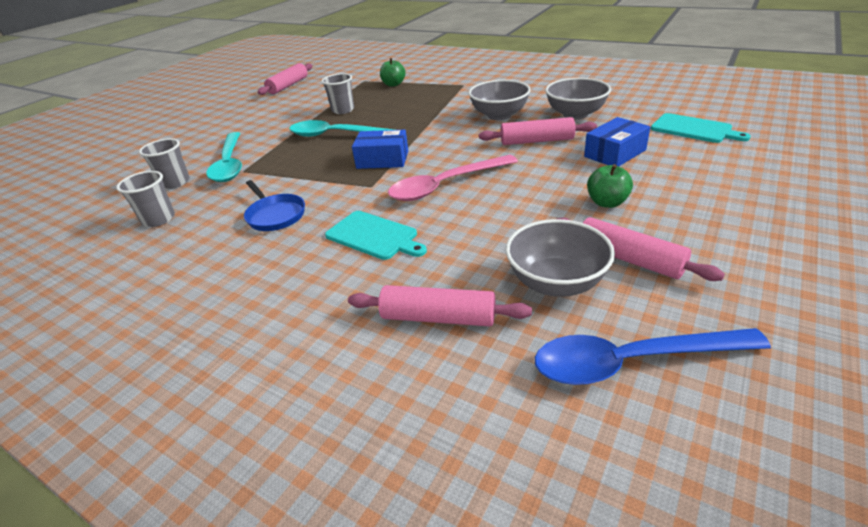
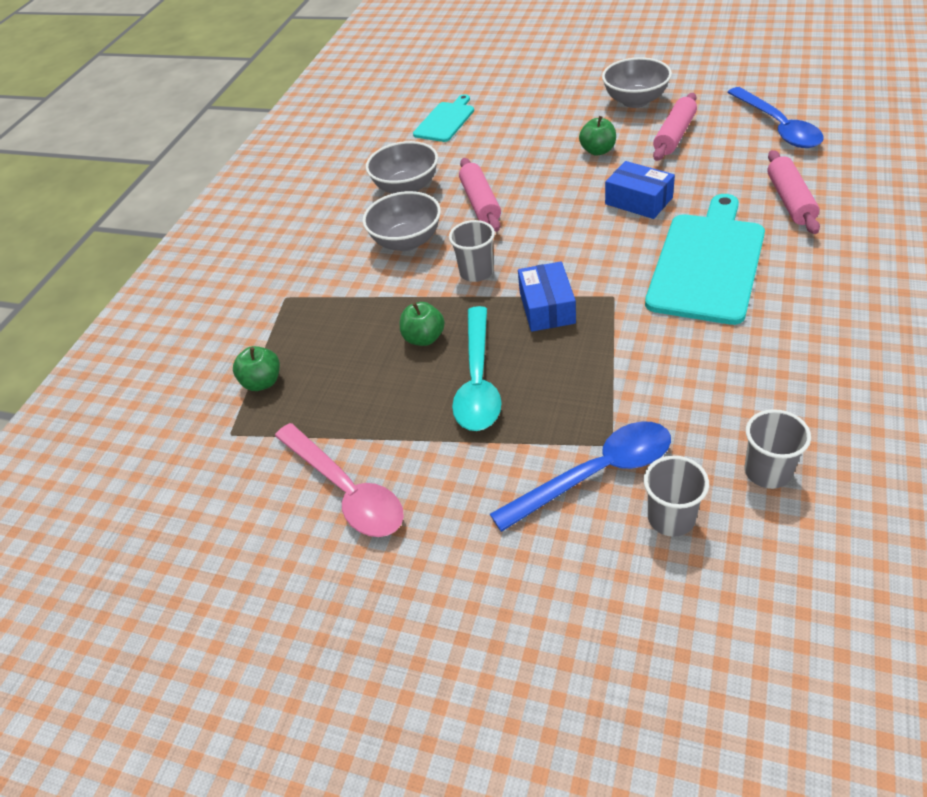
camera: 100 degrees left, 10 degrees up
turquoise spoon [206,132,242,182] -> blue spoon [490,421,671,532]
blue pan [244,180,305,231] -> none
pink rolling pin [258,63,312,95] -> none
grey cup [321,73,354,114] -> grey cup moved to [449,220,495,282]
turquoise cutting board [325,211,427,260] -> turquoise cutting board [645,194,765,325], size x1.79
pink spoon [388,155,518,201] -> pink spoon moved to [275,423,404,537]
grey bowl [506,219,615,297] -> grey bowl moved to [602,57,672,108]
blue box [584,117,650,167] -> blue box moved to [605,161,675,219]
none -> green apple [400,302,445,346]

